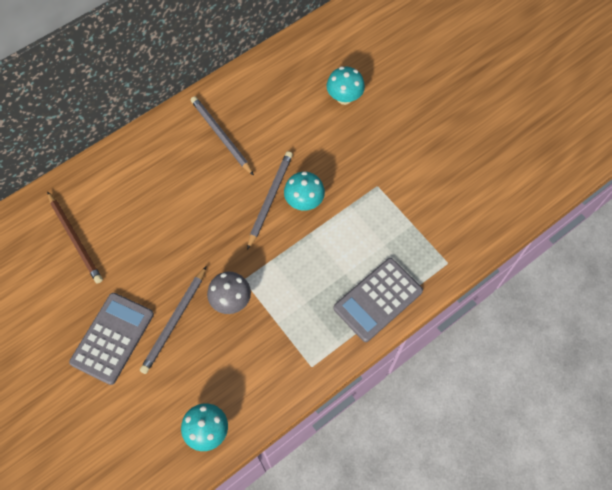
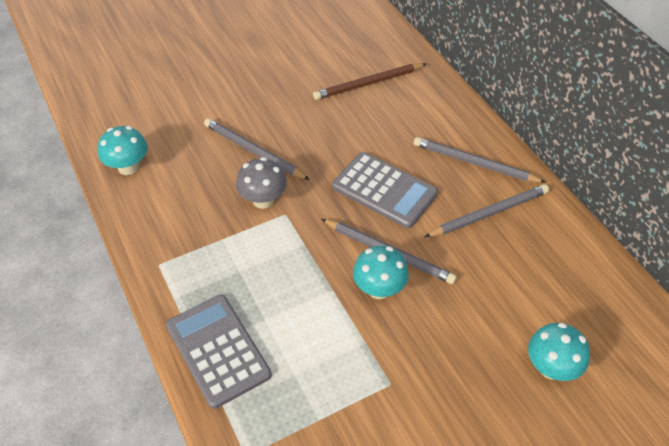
camera: 100 degrees right, 15 degrees down
grey calculator [69,293,154,385] -> grey calculator moved to [332,152,438,228]
none -> grey pencil [414,137,546,183]

